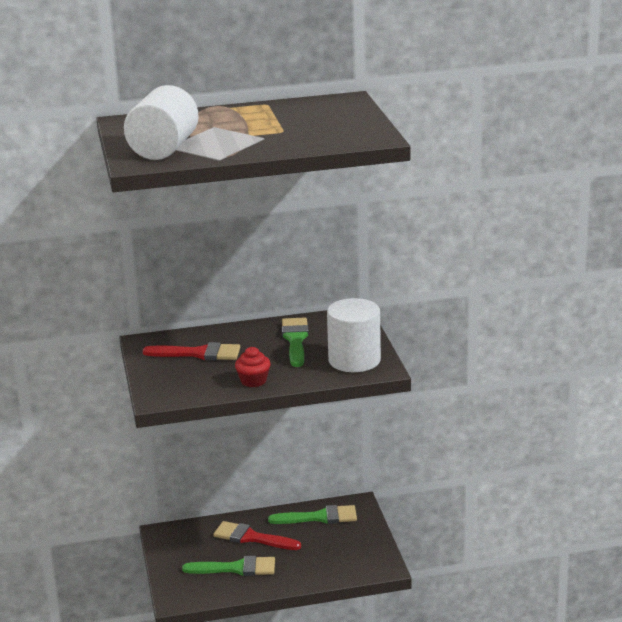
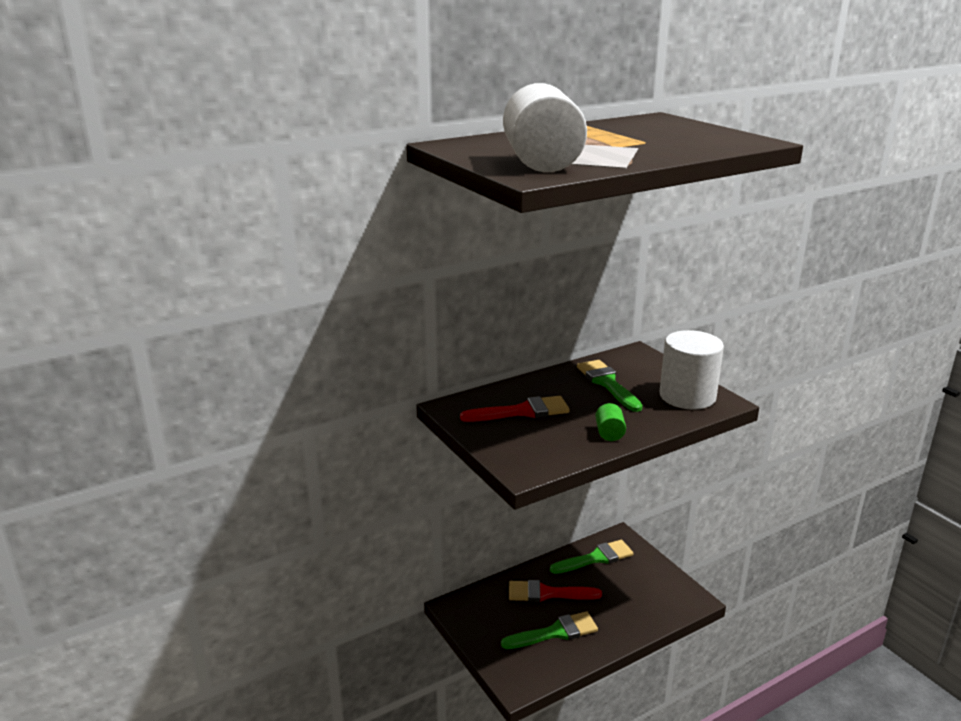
camera: 20 degrees left, 0 degrees up
red cupcake [235,347,271,387] -> green cylinder [595,403,626,441]

